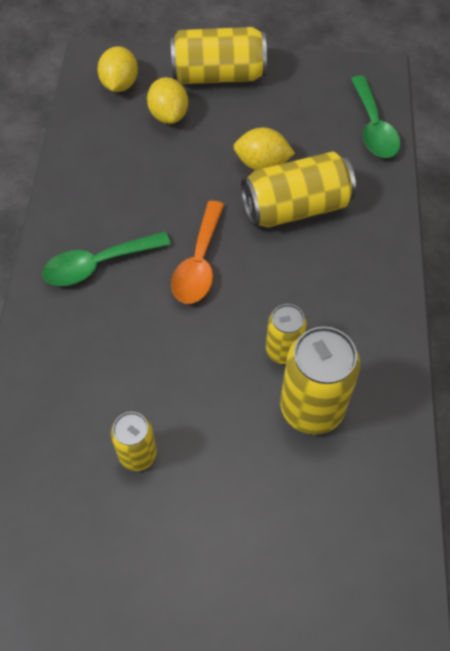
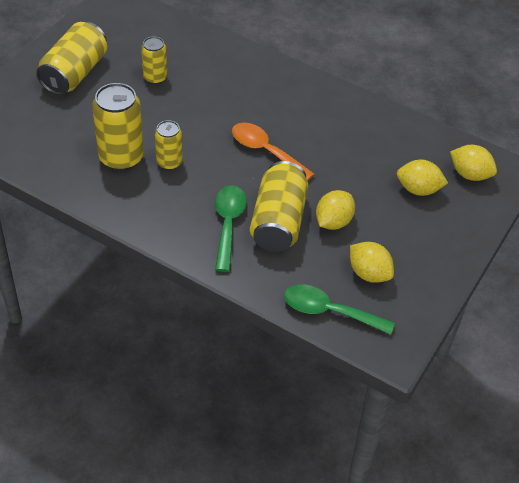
camera: 115 degrees right, 10 degrees down
green spoon [42,232,171,286] -> green spoon moved to [215,185,247,272]
yellow can [170,27,267,84] -> yellow can moved to [36,22,107,95]
none -> yellow lemon [350,242,394,283]

